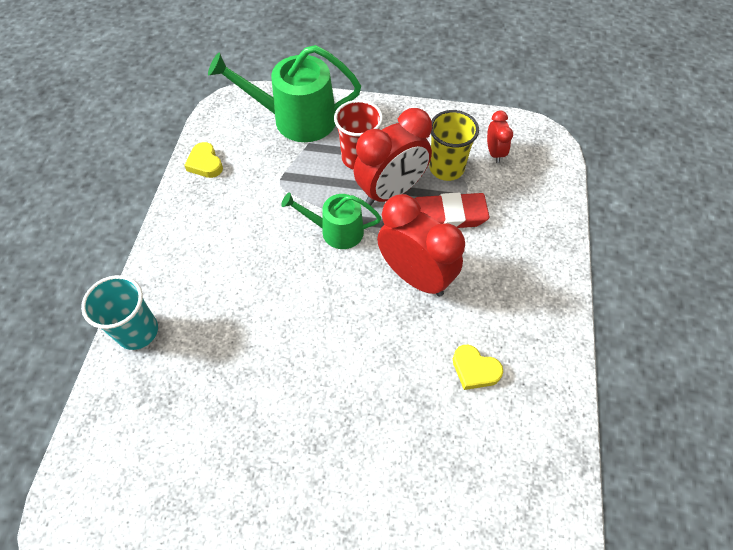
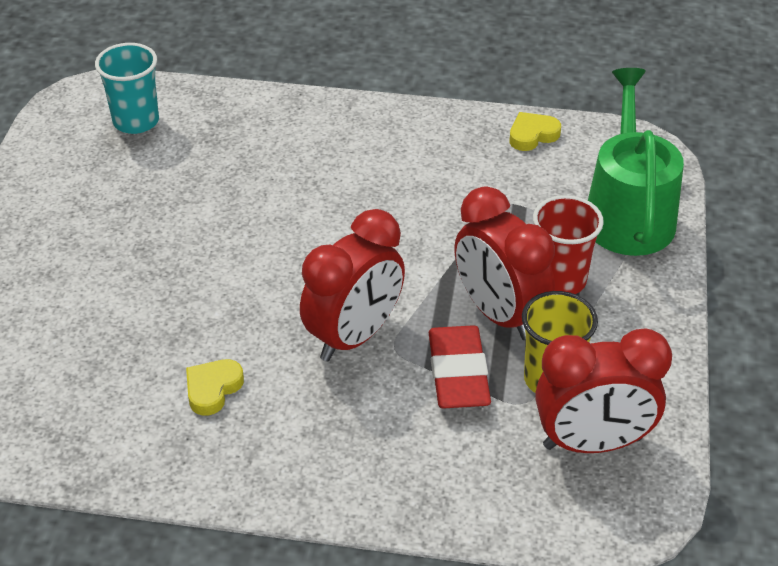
camera: 90 degrees right, 15 degrees down
turquoise cup [81,275,158,350] -> turquoise cup moved to [95,43,159,134]
green watering can [281,192,381,249] -> none
red clock [487,111,513,163] -> red clock [535,328,672,453], size x2.02

